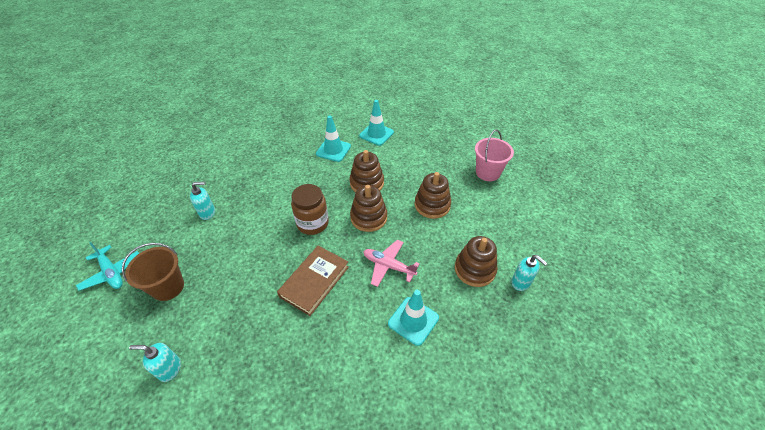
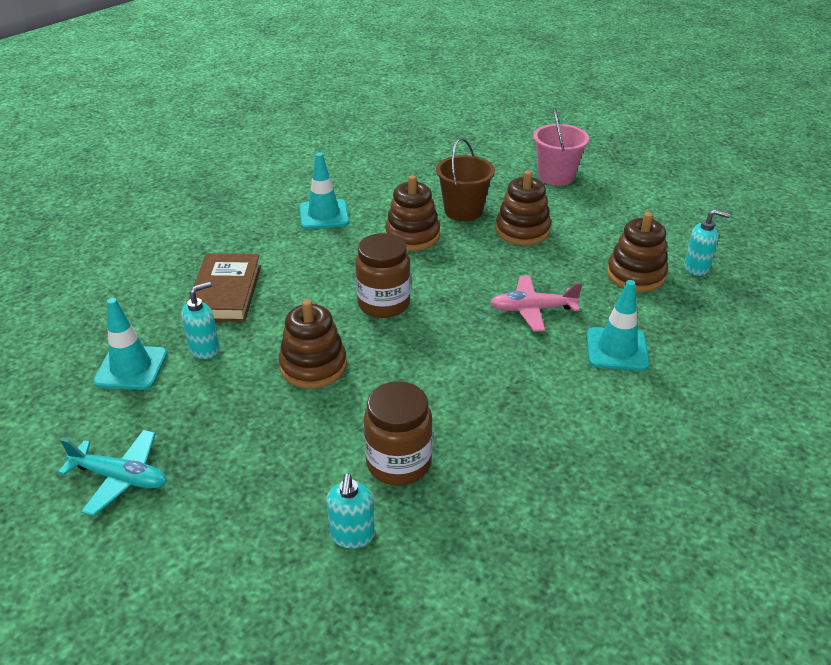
camera: 30 degrees left, 10 degrees down
brown bucket [122,243,184,301] -> brown bucket moved to [436,138,495,221]
turquoise soap dispenser [129,343,181,382] -> turquoise soap dispenser turned 60 degrees counterclockwise [327,473,375,549]
brown book [277,246,349,316] -> brown book moved to [187,253,261,322]
brown stacking toy [350,185,387,232] -> brown stacking toy moved to [279,299,347,388]
turquoise traffic cone [359,100,394,146] -> turquoise traffic cone moved to [93,298,167,390]
none -> brown jar [364,381,433,486]

